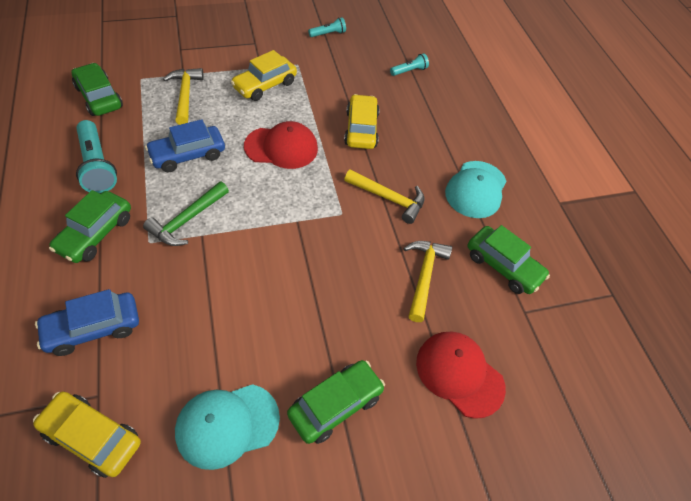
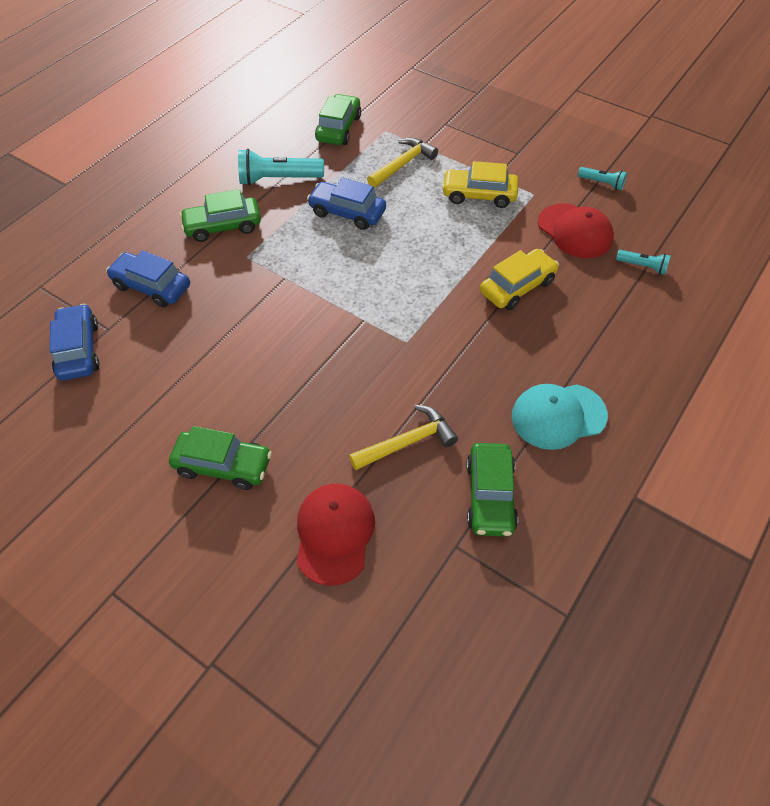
camera: 55 degrees right, 0 degrees up
yellow car [33,392,141,478] -> blue car [50,304,100,381]
turquoise flashlight [76,120,117,193] -> turquoise flashlight turned 60 degrees clockwise [238,149,324,186]
green hammer [143,182,229,246] -> none
turquoise cap [175,384,280,470] -> none
red cap [244,121,318,169] -> red cap moved to [538,204,614,258]
yellow hammer [344,169,424,224] -> none

